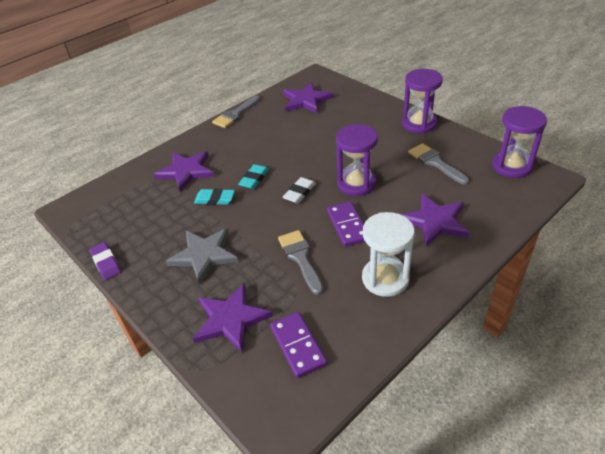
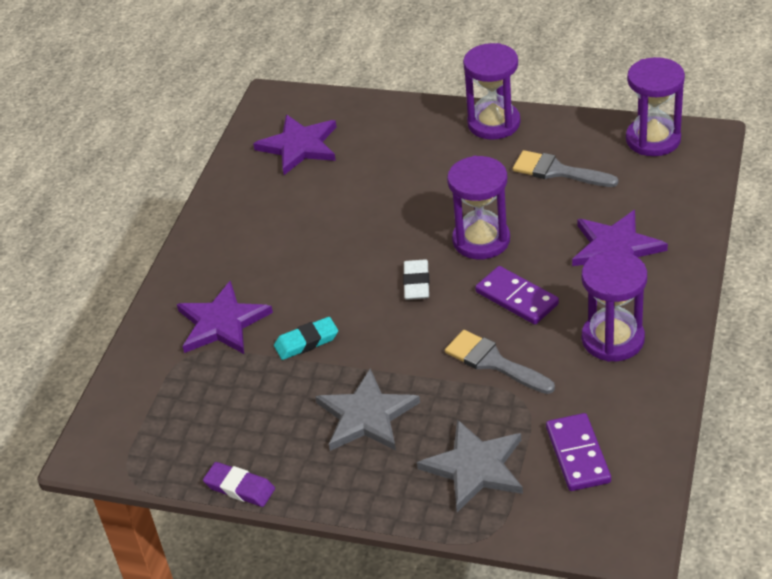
camera: 30 degrees left, 0 degrees up
purple star [193,283,273,353] -> grey star [417,419,523,512]
grey brush [212,95,260,128] -> none
turquoise eraser [238,164,269,189] -> none
purple domino [270,312,327,378] -> purple domino turned 45 degrees clockwise [546,413,611,491]
white hourglass [362,212,415,297] -> purple hourglass [582,251,647,362]

